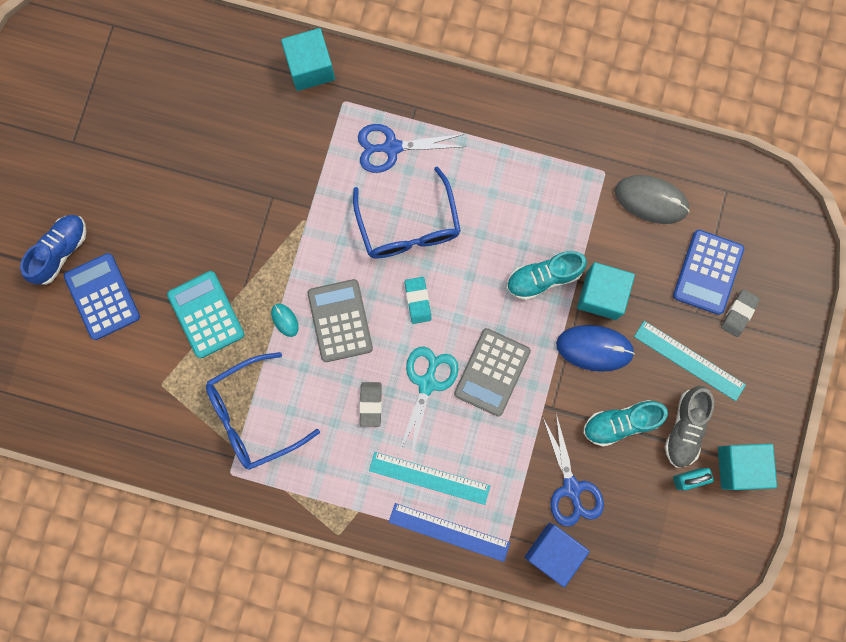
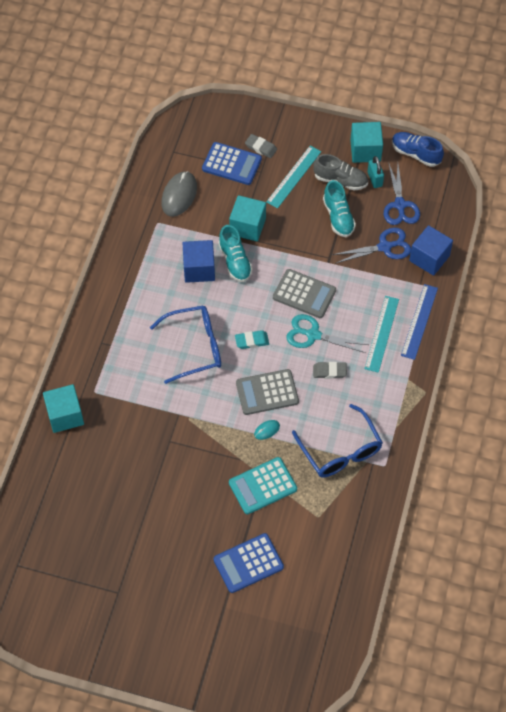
camera: 90 degrees left, 20 degrees down
blue shoe [20,215,86,285] -> blue shoe moved to [392,132,444,167]
blue scissors [358,124,465,173] -> blue scissors moved to [384,162,420,225]
blue mouse [556,325,635,372] -> none
none -> blue cube [183,240,215,283]

